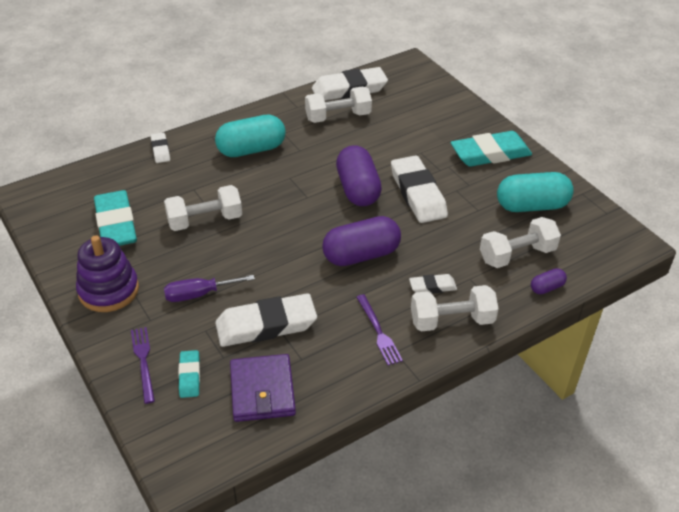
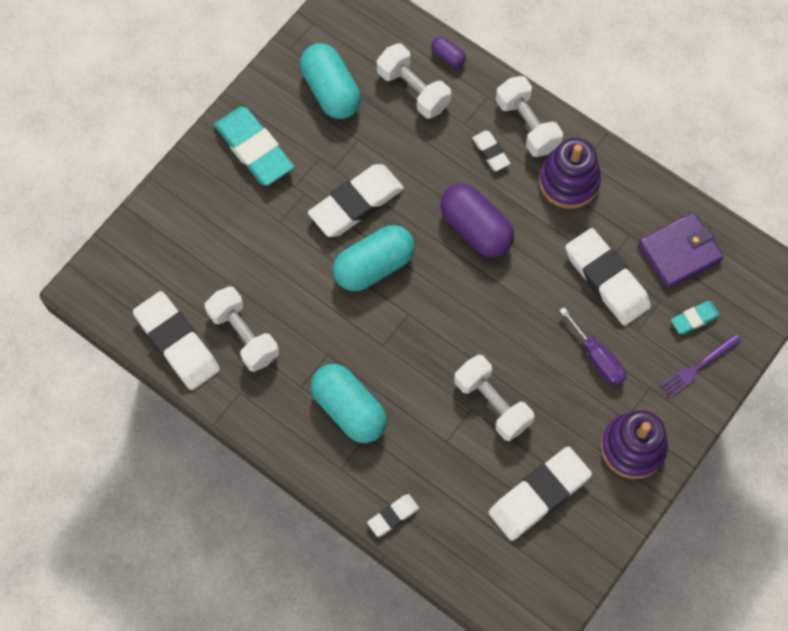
camera: 110 degrees left, 25 degrees up
turquoise eraser [94,190,137,246] -> white eraser [489,447,592,541]
purple capsule [336,145,382,206] -> turquoise capsule [333,225,415,291]
purple fork [356,294,403,365] -> purple stacking toy [539,138,601,209]

